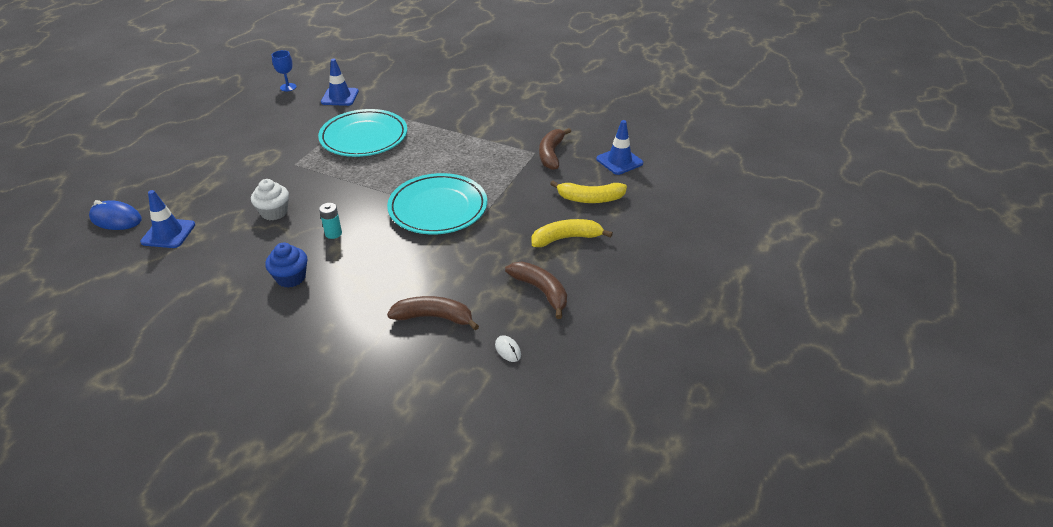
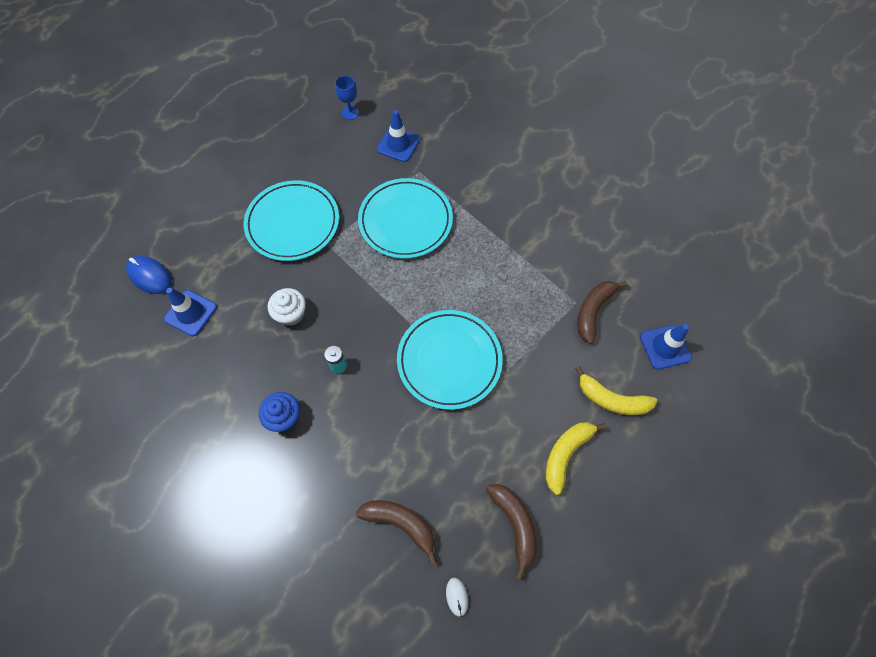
camera: 20 degrees right, 25 degrees up
yellow banana [532,219,613,247] -> yellow banana turned 60 degrees counterclockwise [545,422,606,495]
none -> turquoise plate [244,180,339,261]

